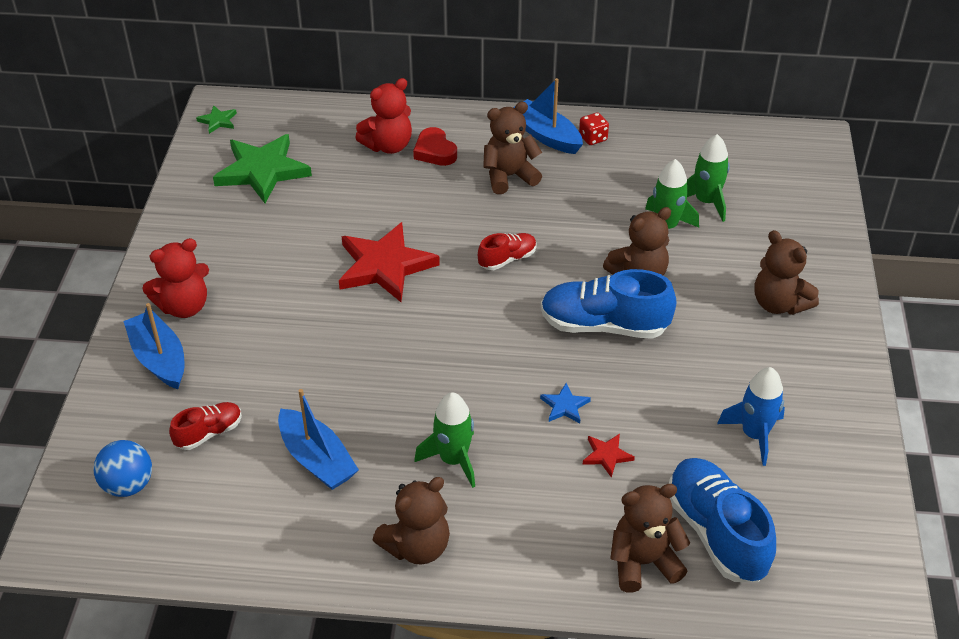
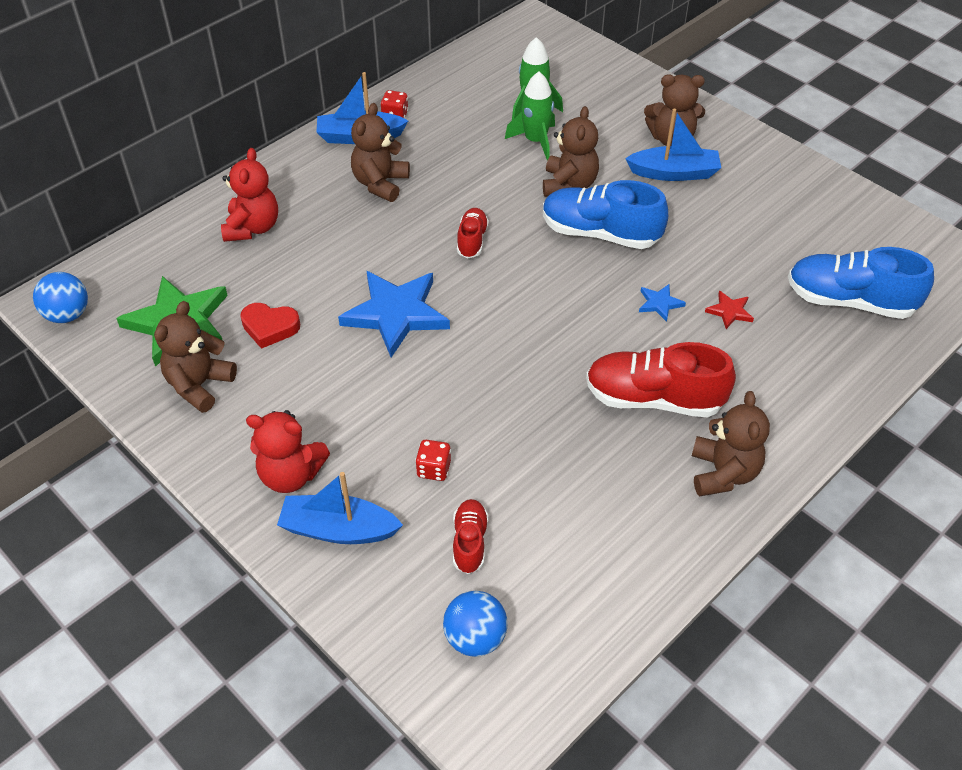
camera: 50 degrees left, 5 degrees up
red teddy bear [142,238,209,318] -> red teddy bear turned 90 degrees clockwise [246,410,330,493]
green star [196,105,237,134] -> blue ball [33,272,88,323]
blue boat [278,389,359,490] -> blue boat moved to [625,109,721,181]
red star [339,222,440,302] -> blue star [338,271,450,357]
red heart [413,127,457,166] -> red heart moved to [240,303,300,349]
green rocket [414,392,475,488] -> red shoe [586,342,736,417]
blue shoe [541,269,676,339] -> blue shoe turned 60 degrees clockwise [543,180,668,249]
brown teddy bear [610,484,690,593] -> brown teddy bear moved to [154,301,237,413]
blue rocket [717,367,785,466] -> none
none -> red dice [415,440,451,481]

